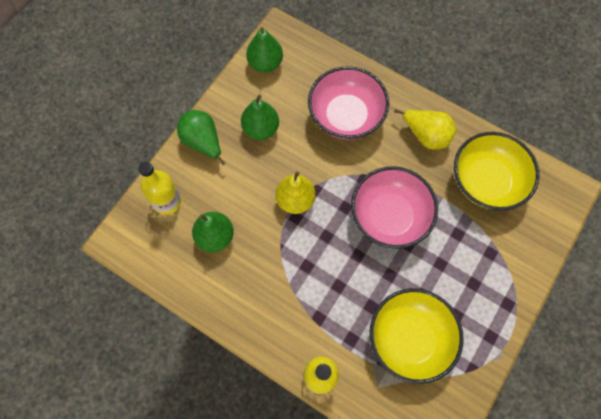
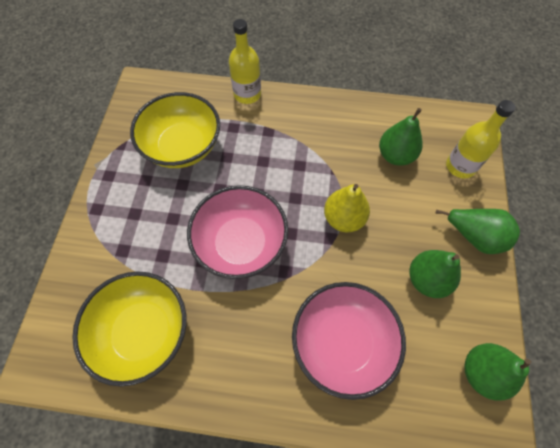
camera: 155 degrees right, 5 degrees down
yellow pear [394,109,457,150] -> none

